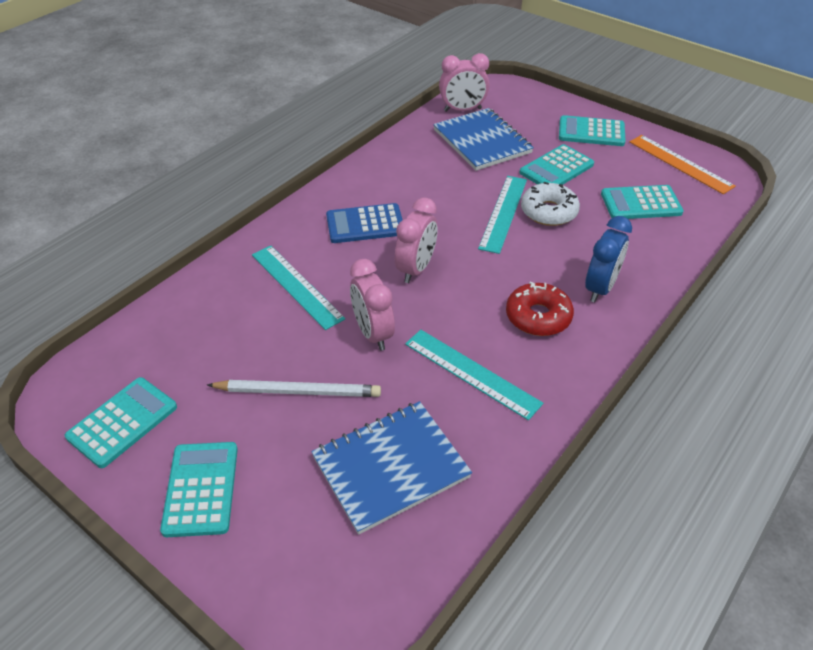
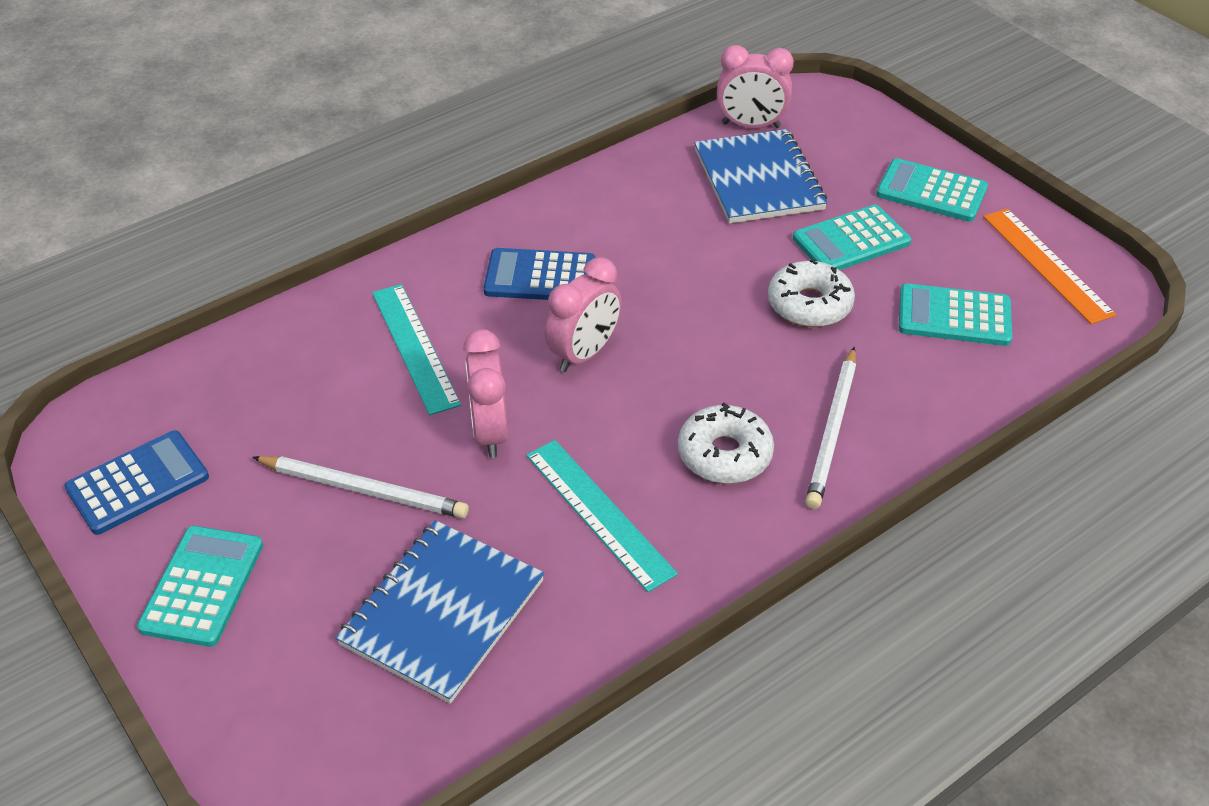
camera: 15 degrees right, 0 degrees up
turquoise calculator [65,377,177,468] -> blue calculator [64,430,209,535]
blue notebook [311,401,472,535] -> blue notebook turned 45 degrees counterclockwise [336,520,545,704]
turquoise ruler [478,176,527,254] -> none
red donut [506,282,574,336] -> white donut [678,402,774,484]
blue clock [585,216,632,302] -> white pencil [805,347,856,509]

